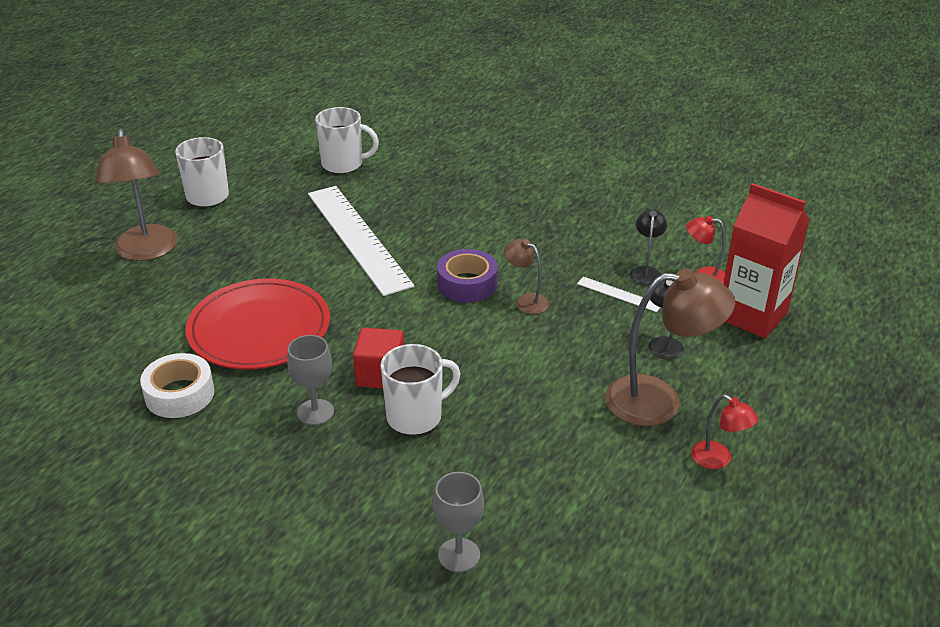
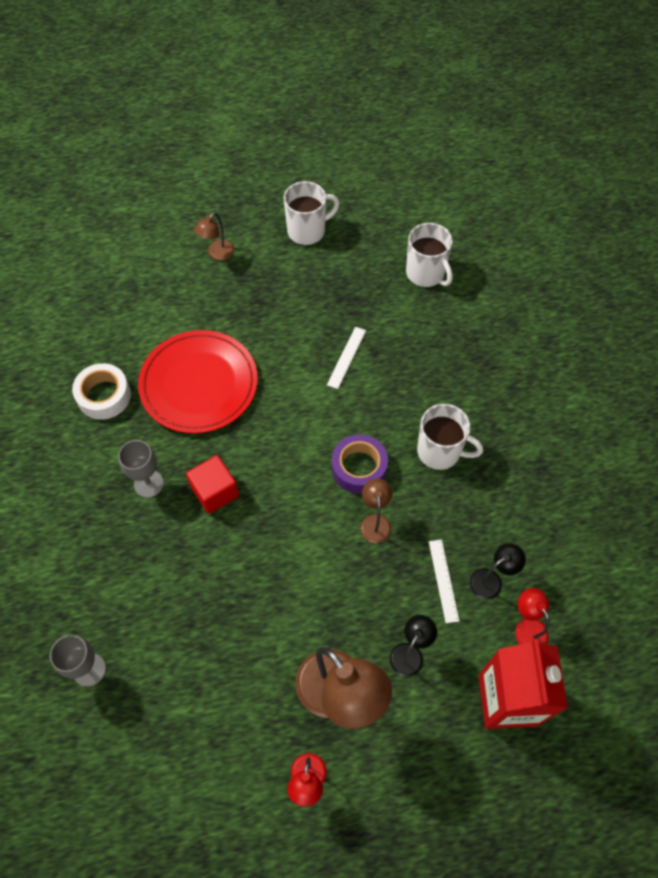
camera: 50 degrees right, 25 degrees up
brown lamp [95,129,178,261] -> brown lamp [194,212,234,260], size x0.50
white ruler [308,186,414,296] -> white ruler [327,327,366,389], size x0.41
white mug [380,344,460,435] -> white mug moved to [417,404,483,470]

